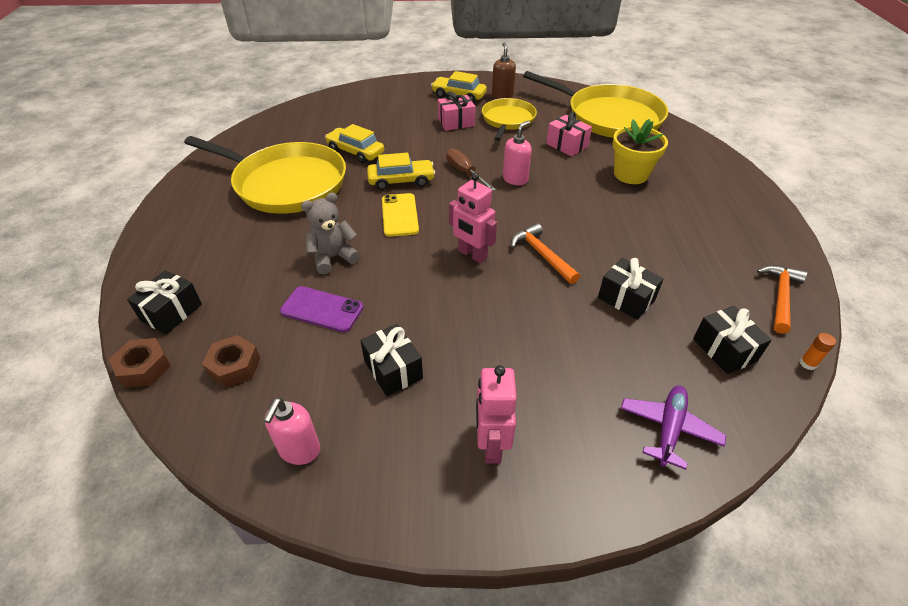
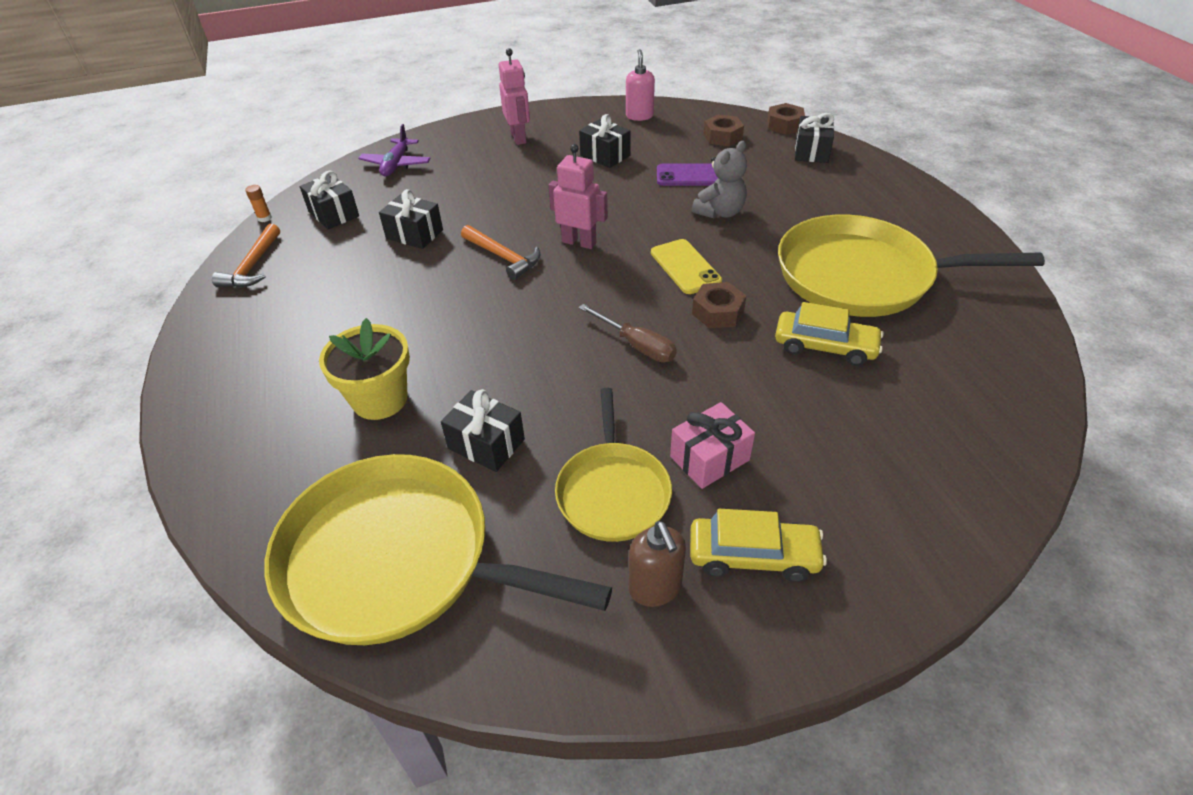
camera: 165 degrees right, 0 degrees up
yellow car [367,153,435,190] -> brown nut [692,282,746,328]
pink soap dispenser [503,120,532,185] -> none
pink gift [546,112,592,156] -> black gift [441,389,525,472]

